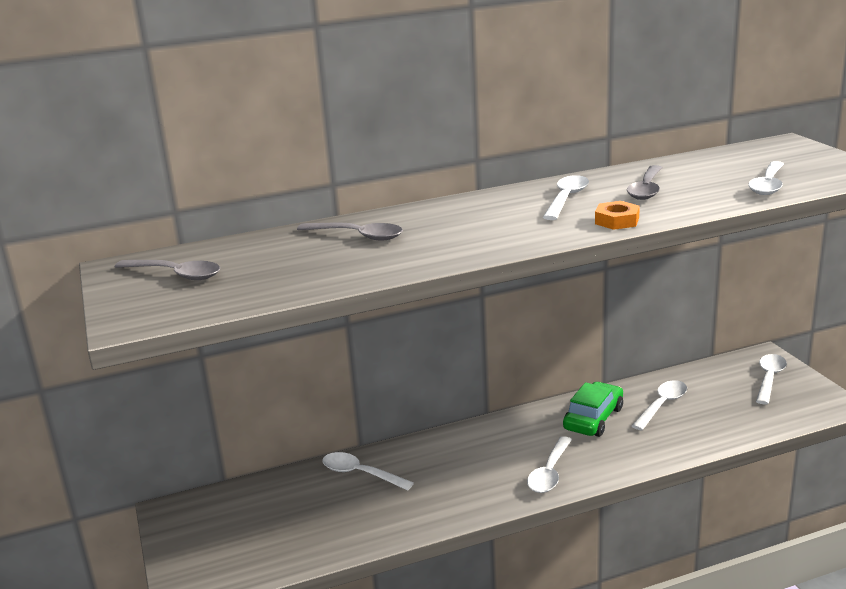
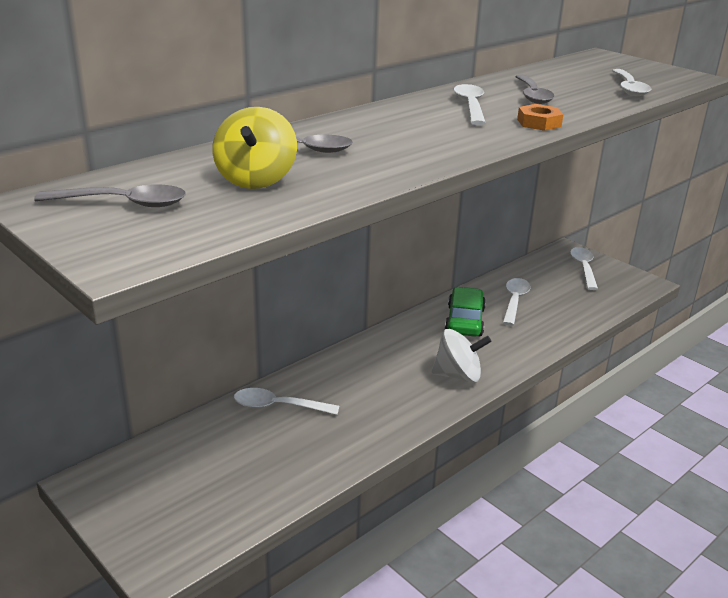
camera: 25 degrees left, 5 degrees up
white spoon [527,436,572,493] -> white spinning top [432,329,492,383]
none -> yellow spinning top [212,107,297,189]

